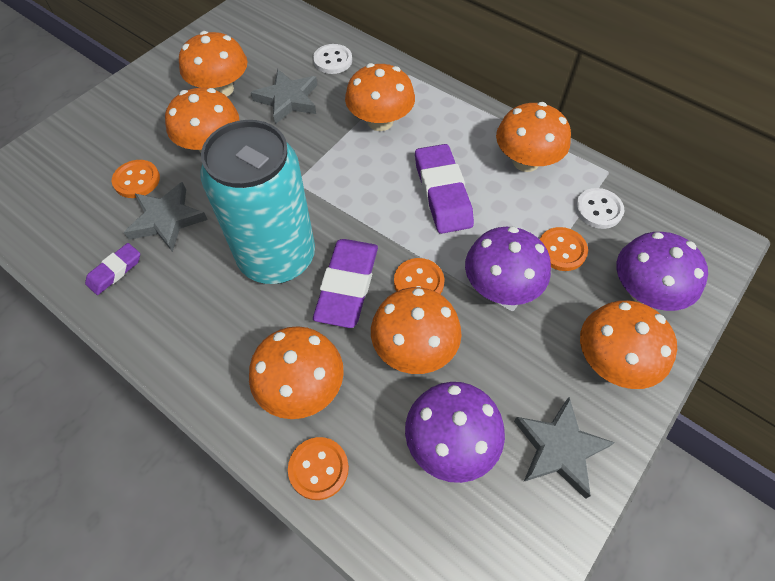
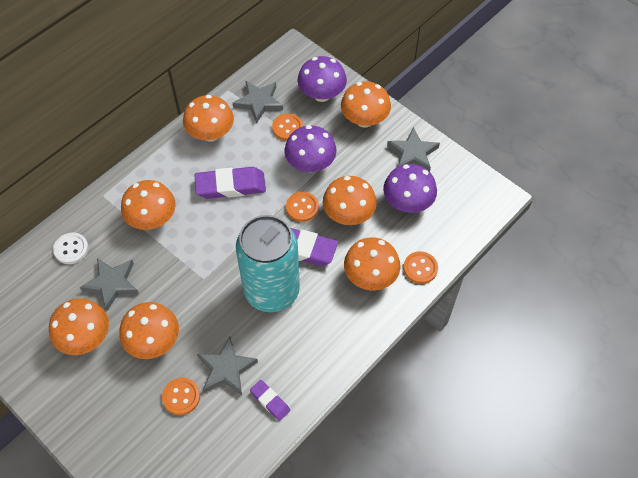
camera: 85 degrees left, 0 degrees up
white button [575,188,624,229] -> grey star [233,80,283,124]

